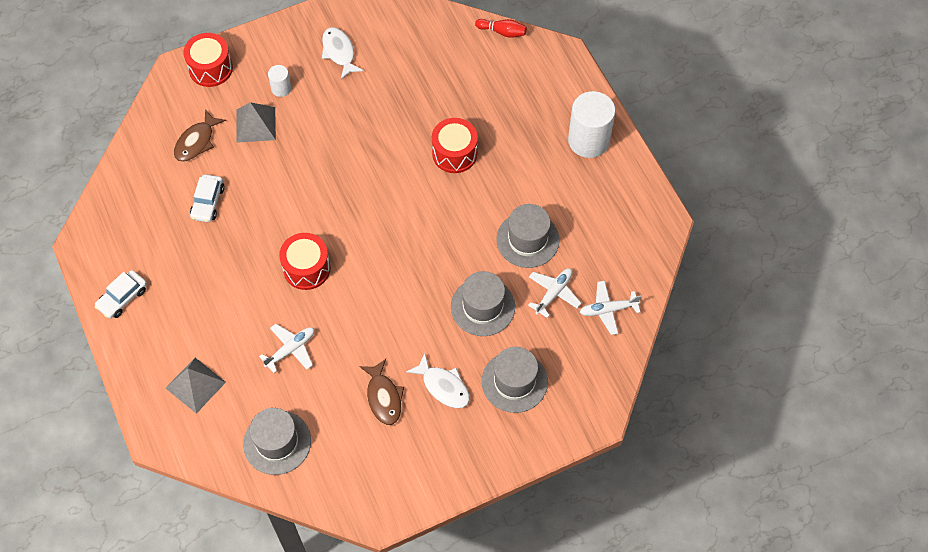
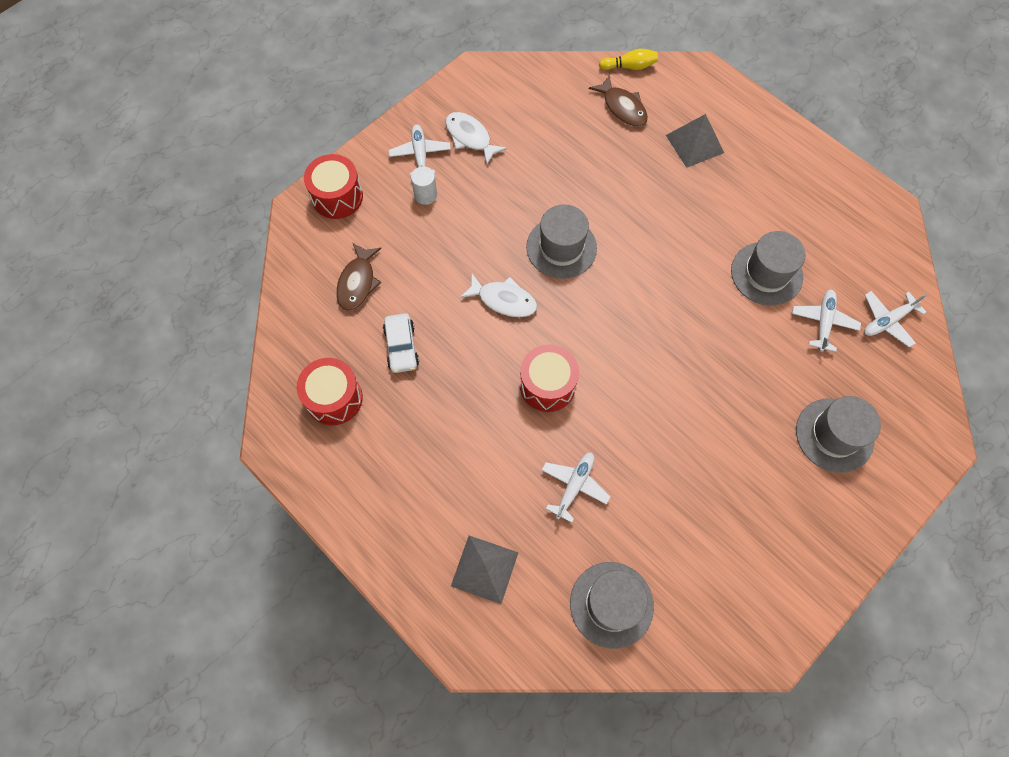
camera: 20 degrees left, 5 degrees up
white car [95,270,147,319] -> none
grey pyramid [236,102,276,143] -> grey pyramid moved to [666,114,724,168]
brown fish [359,359,404,425] -> brown fish moved to [589,75,648,127]
white fish [406,353,470,408] -> white fish moved to [460,272,537,317]
red drum [432,118,478,173] -> red drum moved to [297,358,363,425]
grey hat [451,271,515,336] -> grey hat moved to [526,204,597,279]
red bowling pin [475,19,527,38] -> yellow bowling pin [599,49,658,70]
white cylinder [568,91,616,158] -> none
none -> white plane [389,124,451,177]

